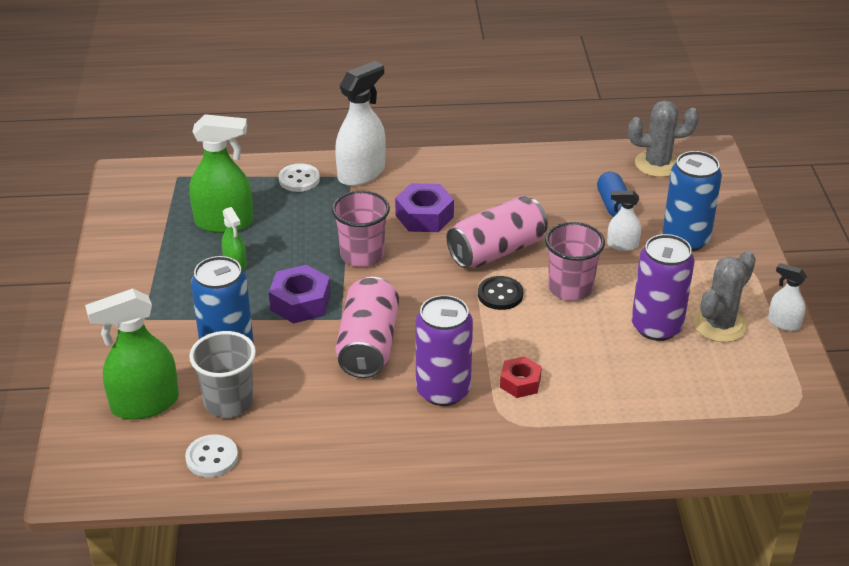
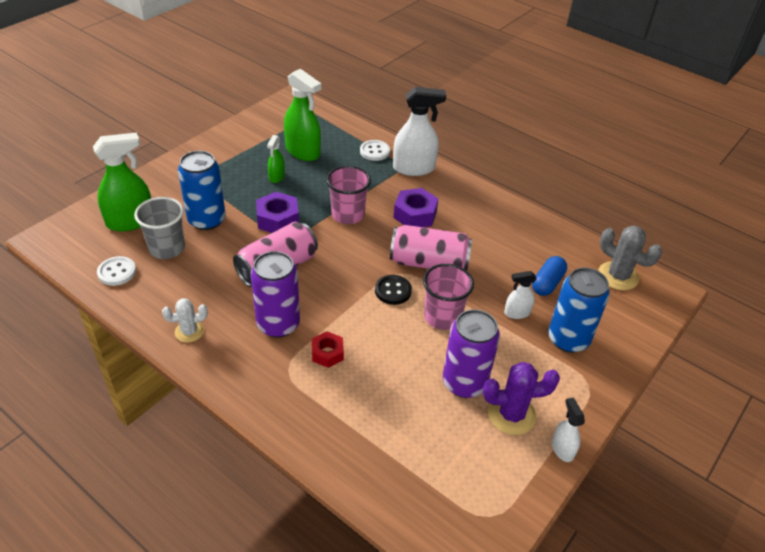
camera: 40 degrees right, 5 degrees up
green spray bottle [85,288,179,420] -> green spray bottle turned 135 degrees clockwise [93,133,151,231]
white spray bottle [607,191,641,251] -> white spray bottle turned 60 degrees counterclockwise [504,271,537,319]
grey cactus [694,250,756,342] -> purple cactus [483,362,560,435]
none -> white cactus [162,298,208,343]

